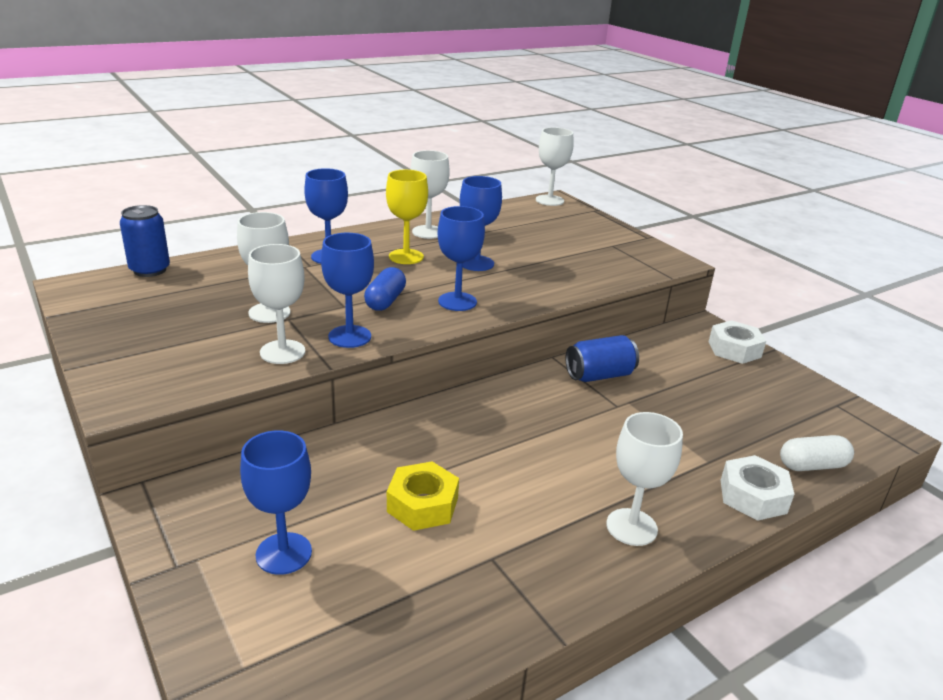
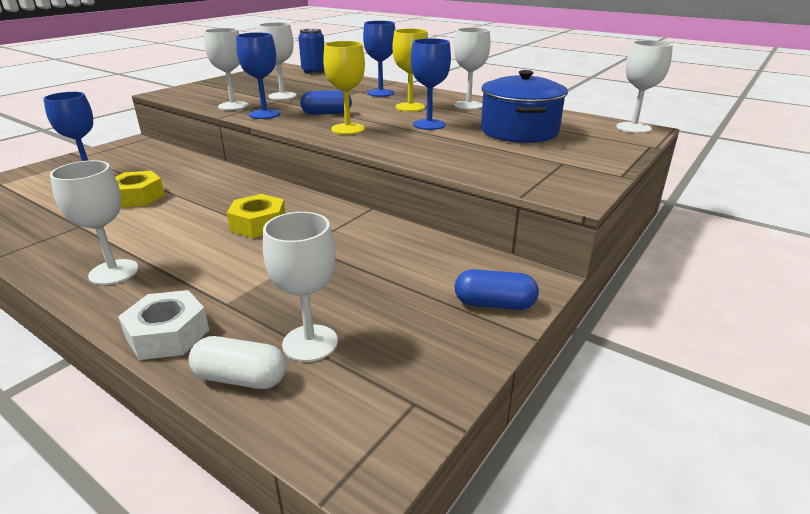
camera: 70 degrees right, 0 degrees up
blue goblet [438,206,485,311] -> yellow goblet [323,41,365,135]
blue can [565,335,639,382] -> none
white nut [709,320,766,364] -> blue capsule [455,269,539,310]
white capsule [780,435,854,471] -> white capsule turned 45 degrees counterclockwise [189,336,287,389]
none -> yellow nut [227,194,286,238]
none -> white goblet [263,212,338,362]
none -> blue pot [481,70,568,143]

